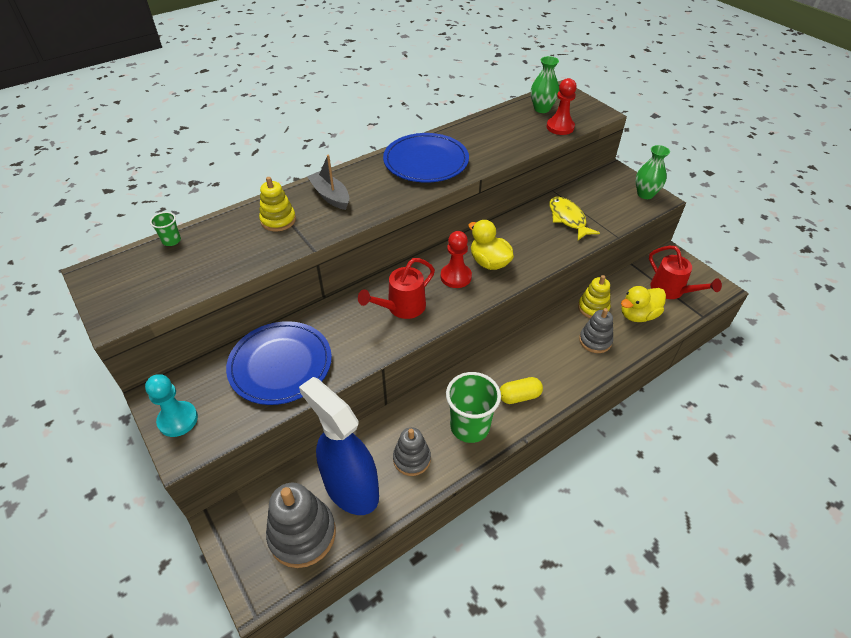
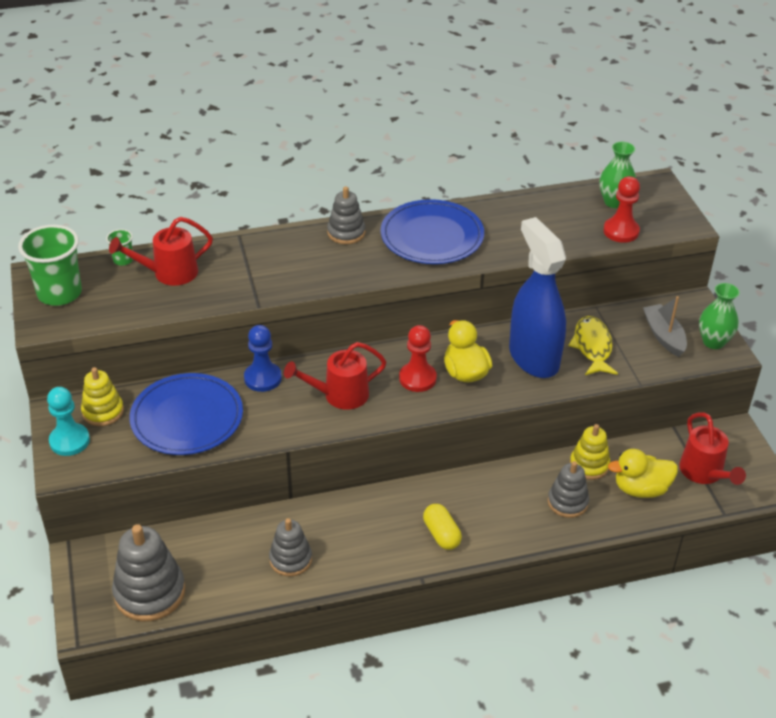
camera: 20 degrees right, 5 degrees down
yellow stacking toy [259,177,296,231] -> yellow stacking toy moved to [81,367,124,426]
blue spray bottle [299,377,379,515] -> blue spray bottle moved to [509,217,566,378]
grey boat [307,155,349,210] -> grey boat moved to [643,296,687,357]
green cup [446,372,501,443] -> green cup moved to [18,225,82,306]
yellow capsule [500,377,543,404] -> yellow capsule turned 60 degrees clockwise [423,504,462,550]
none -> red watering can [109,217,213,286]
none -> blue pawn [244,325,282,392]
none -> grey stacking toy [327,187,365,244]

